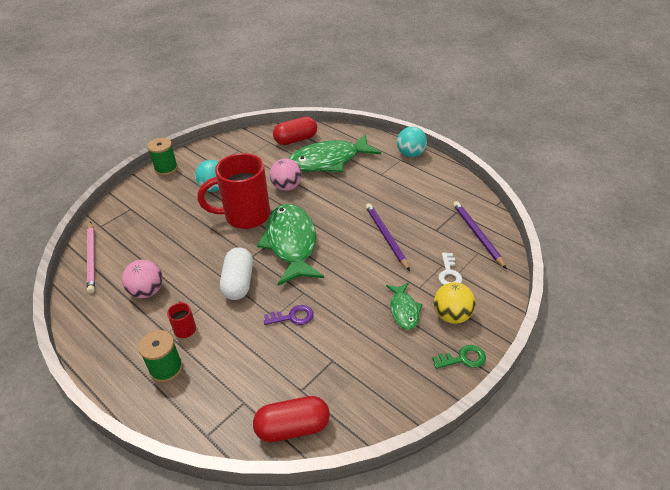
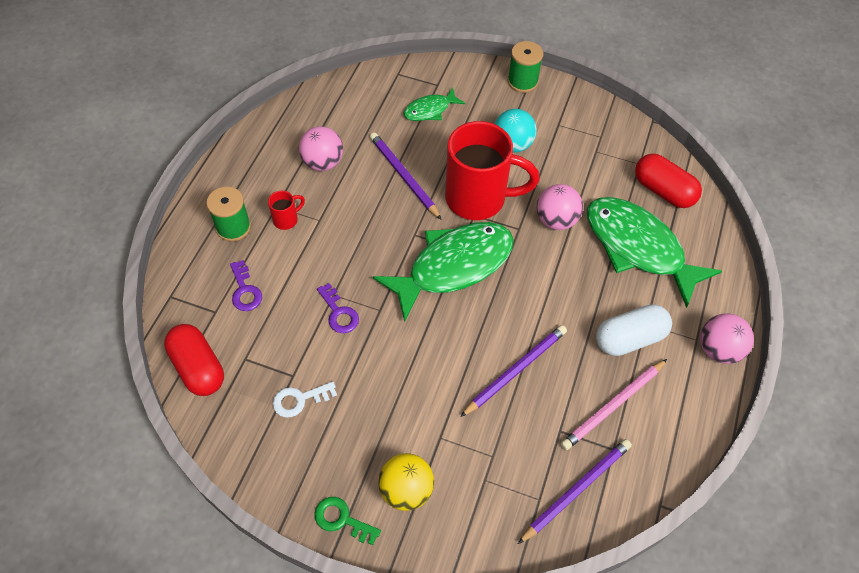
camera: 65 degrees right, 15 degrees up
pink pencil [87,222,95,293] -> pink pencil moved to [561,359,667,450]
red mug [197,153,270,229] -> red mug turned 135 degrees clockwise [445,121,539,220]
white capsule [220,247,253,300] -> white capsule moved to [596,304,672,356]
green fish [386,283,423,330] -> green fish moved to [403,88,465,121]
turquoise ball [397,127,427,157] -> pink ball [700,313,754,364]
green key [432,345,486,369] -> green key turned 150 degrees clockwise [314,497,381,545]
white key [438,253,462,285] -> white key moved to [273,381,337,417]
none -> purple key [230,260,262,311]
none -> purple pencil [370,132,442,220]

